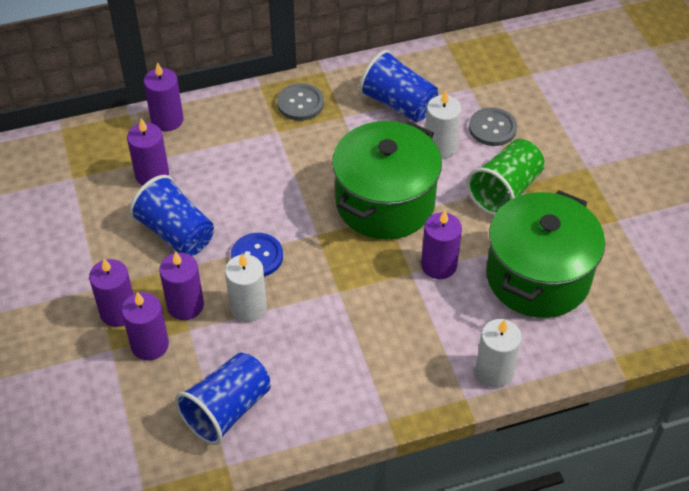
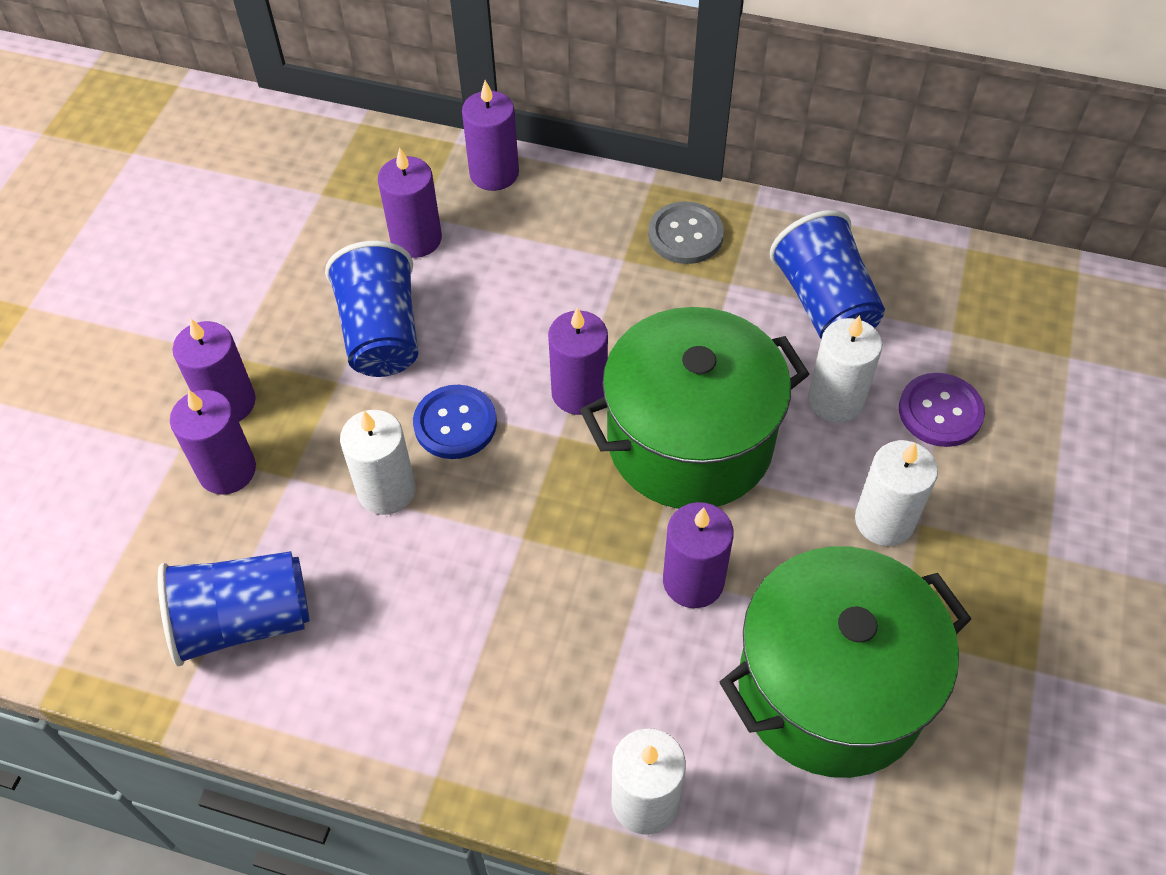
camera: 35 degrees right, 5 degrees up
purple candle [159,251,204,320] -> purple candle moved to [548,307,608,415]
green cup [466,139,545,215] -> white candle [855,440,938,546]
grey button [469,108,517,146] -> purple button [899,373,985,447]

